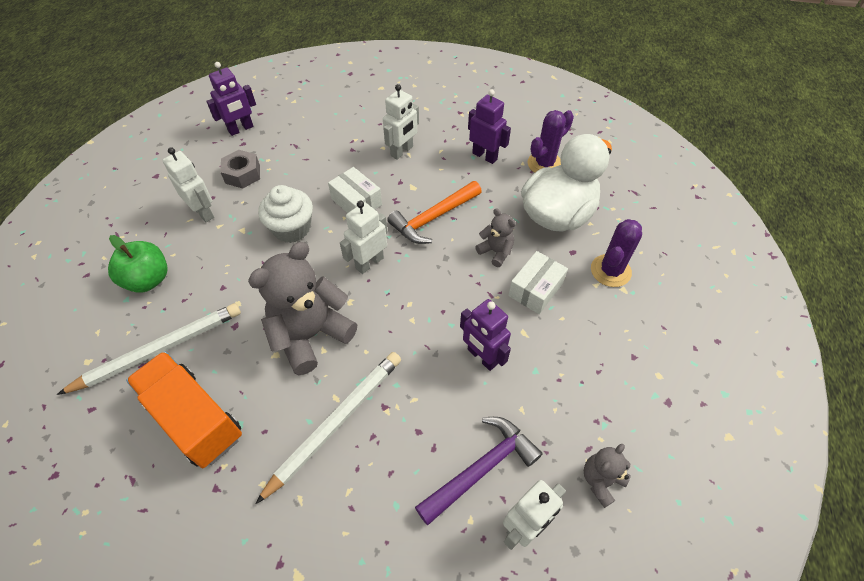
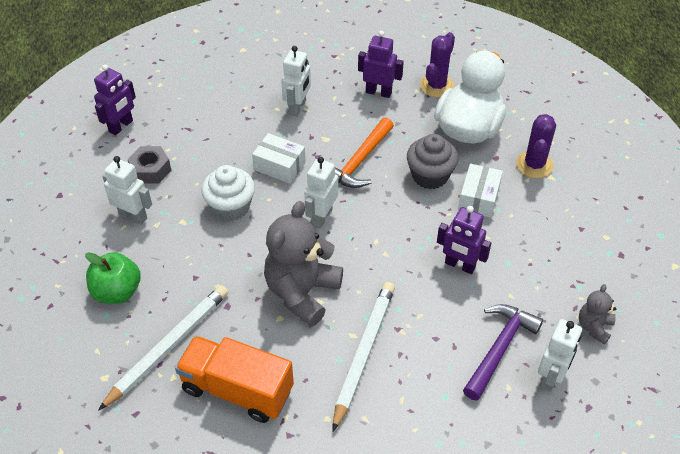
camera: 20 degrees left, 5 degrees down
grey teddy bear [475,209,516,267] -> grey cupcake [407,134,458,189]

